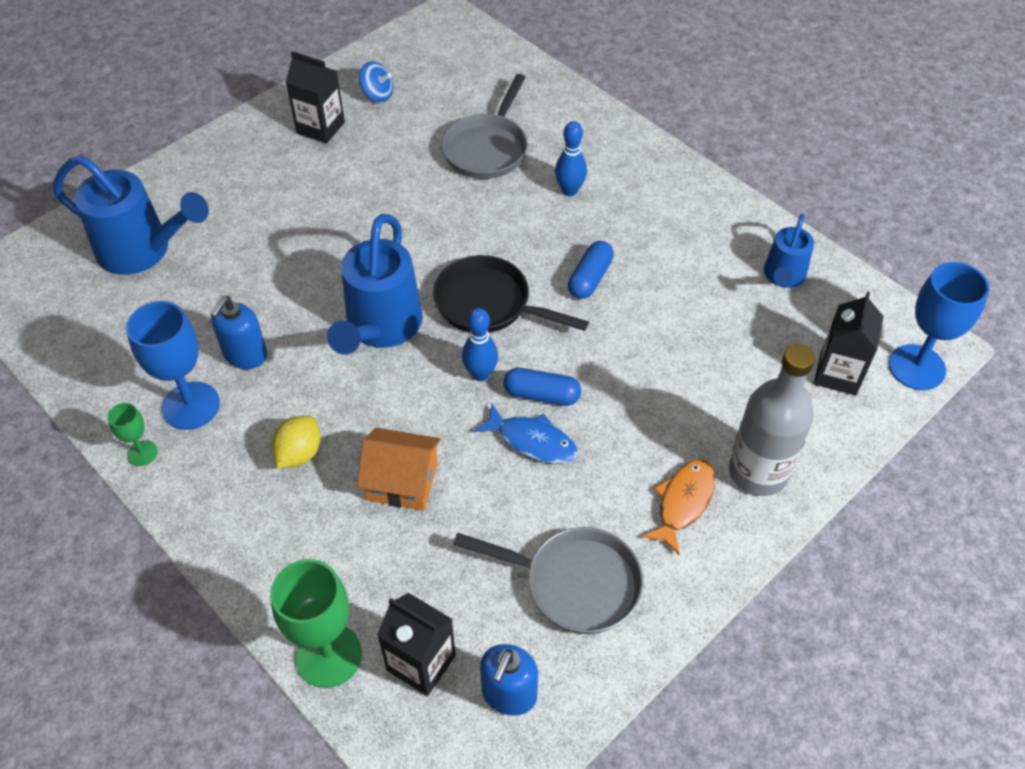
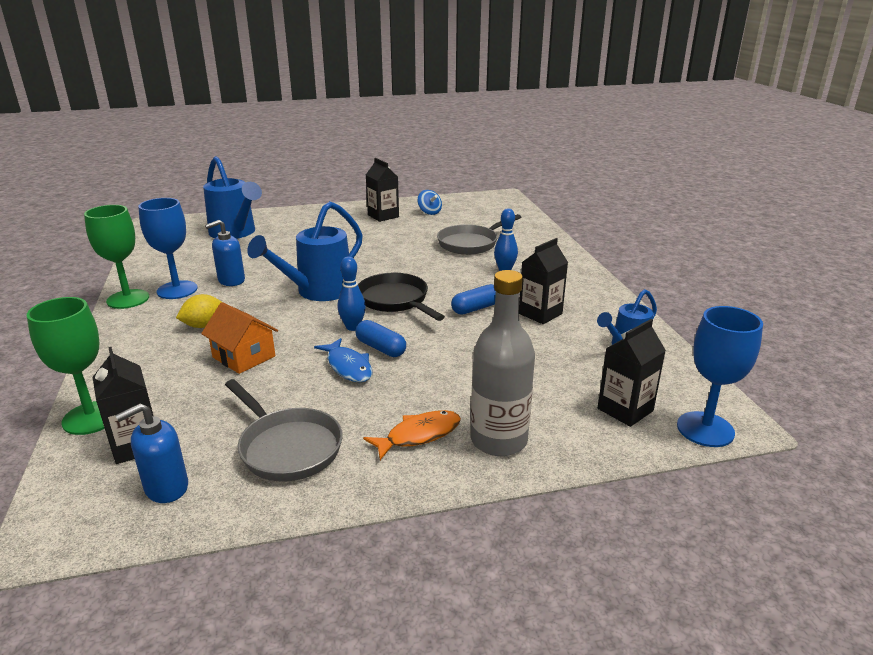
camera: 30 degrees right, 25 degrees down
green goblet [107,403,158,466] -> green goblet [84,205,149,309], size x1.96
none -> black carton [519,238,568,324]

